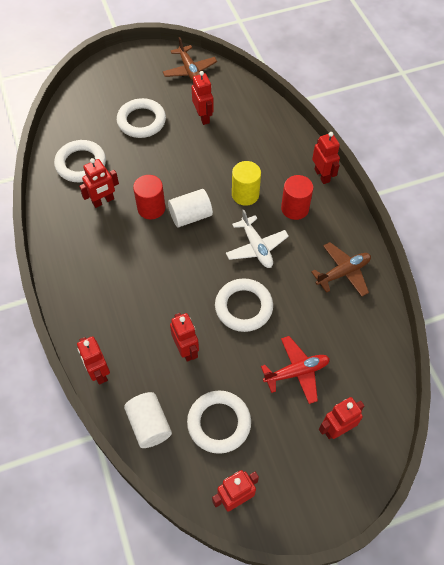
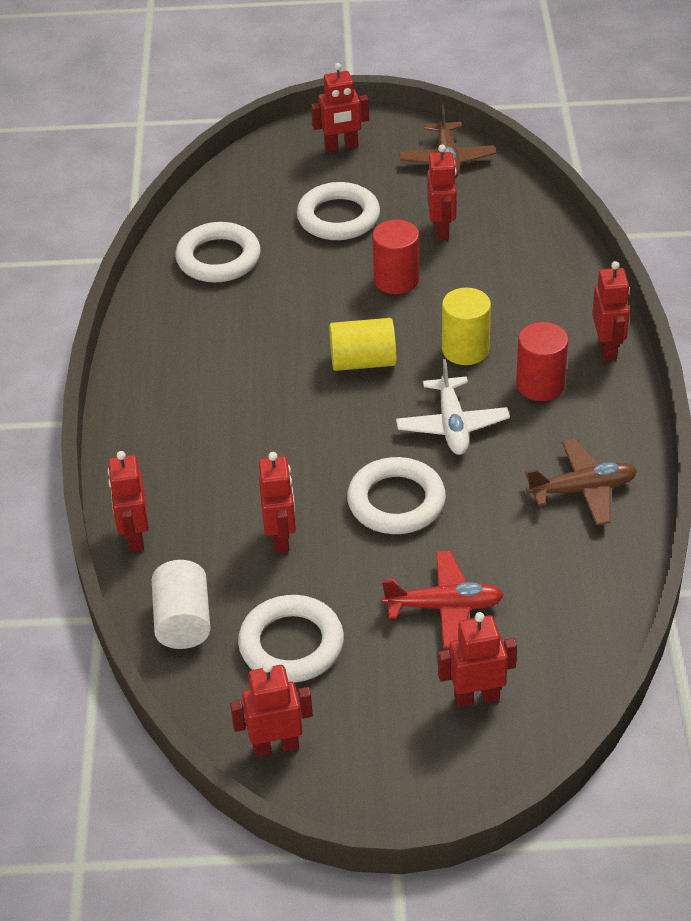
camera: 20 degrees right, 15 degrees down
red robot [79,158,119,208] -> red robot moved to [311,63,369,152]
red cylinder [133,175,165,219] -> red cylinder moved to [373,220,419,294]
white cylinder [168,189,213,227] -> yellow cylinder [329,318,396,371]

